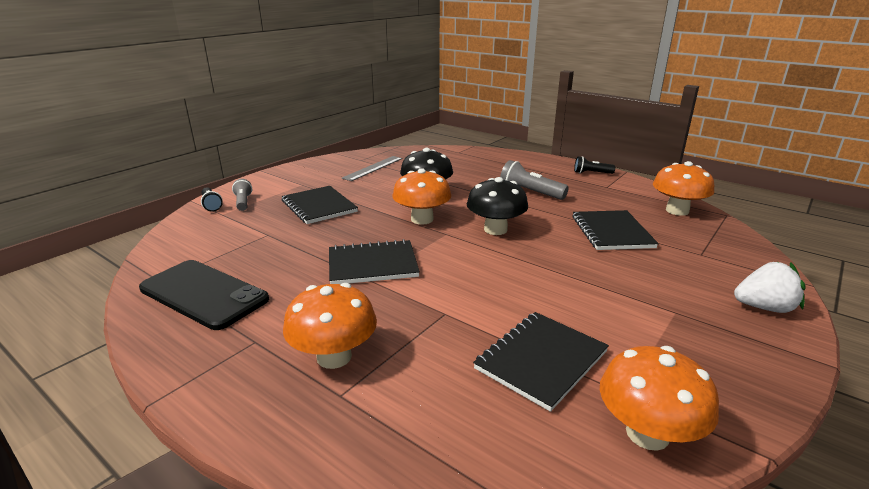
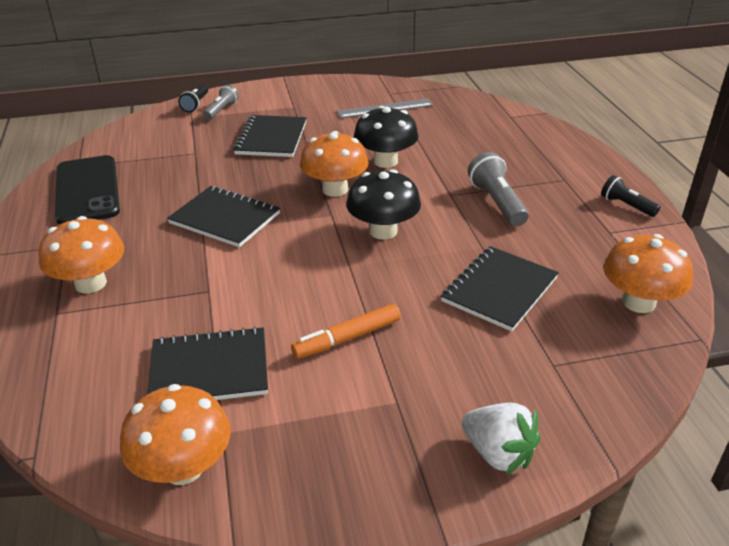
camera: 40 degrees right, 10 degrees up
none -> orange marker [291,304,401,359]

